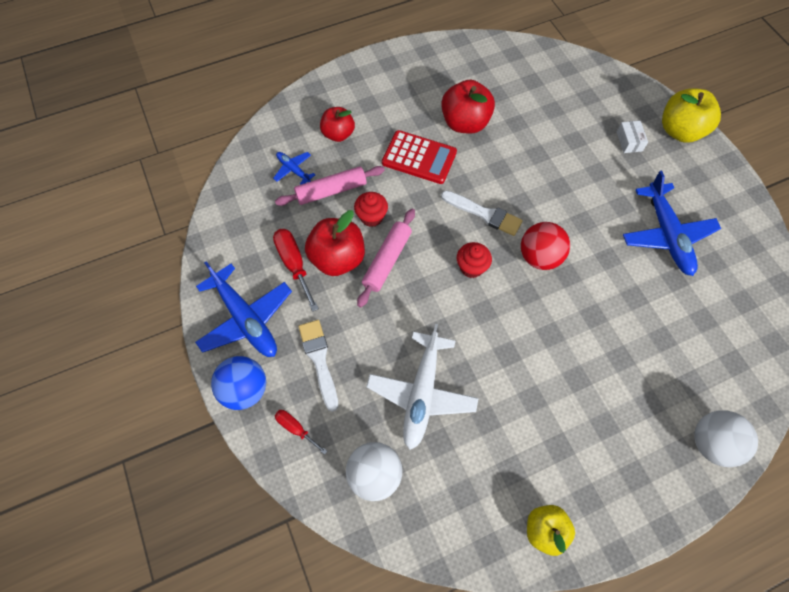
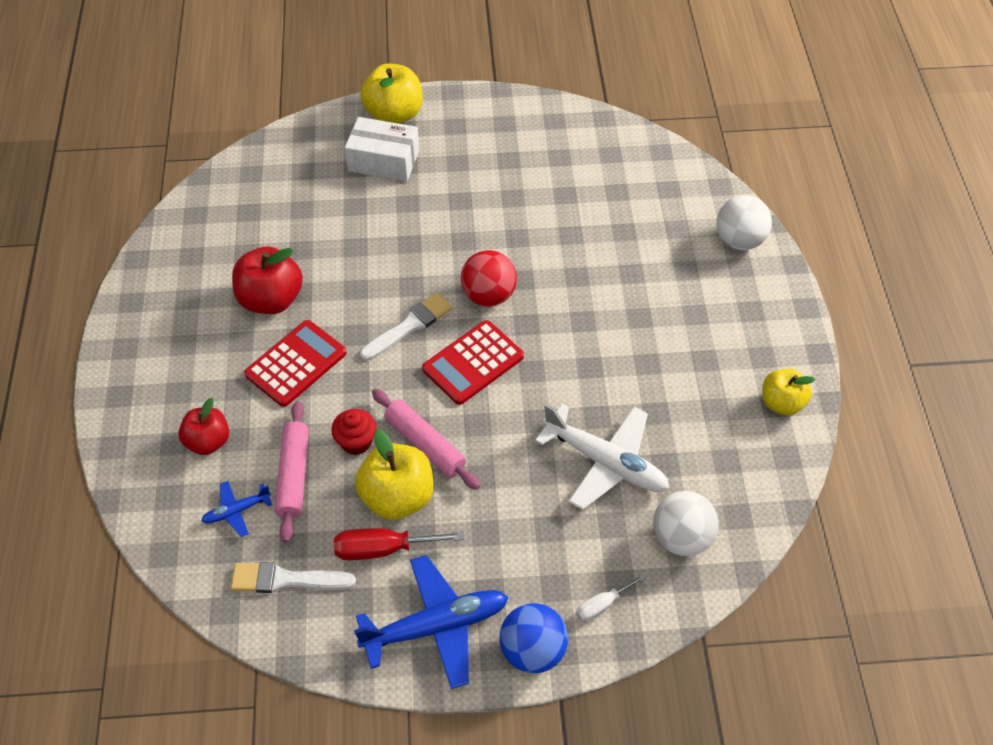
camera: 70 degrees left, 10 degrees down
red screwdriver [275,410,327,455] -> white screwdriver [576,574,645,621]
white brush [298,320,338,412] -> white brush moved to [231,562,356,593]
red apple [305,210,365,276] -> yellow apple [355,429,433,520]
red cupcake [457,242,492,278] -> red calculator [422,320,524,405]
white box [617,121,648,153] -> white box [345,117,419,182], size x1.90
blue plane [623,171,721,276] -> none

